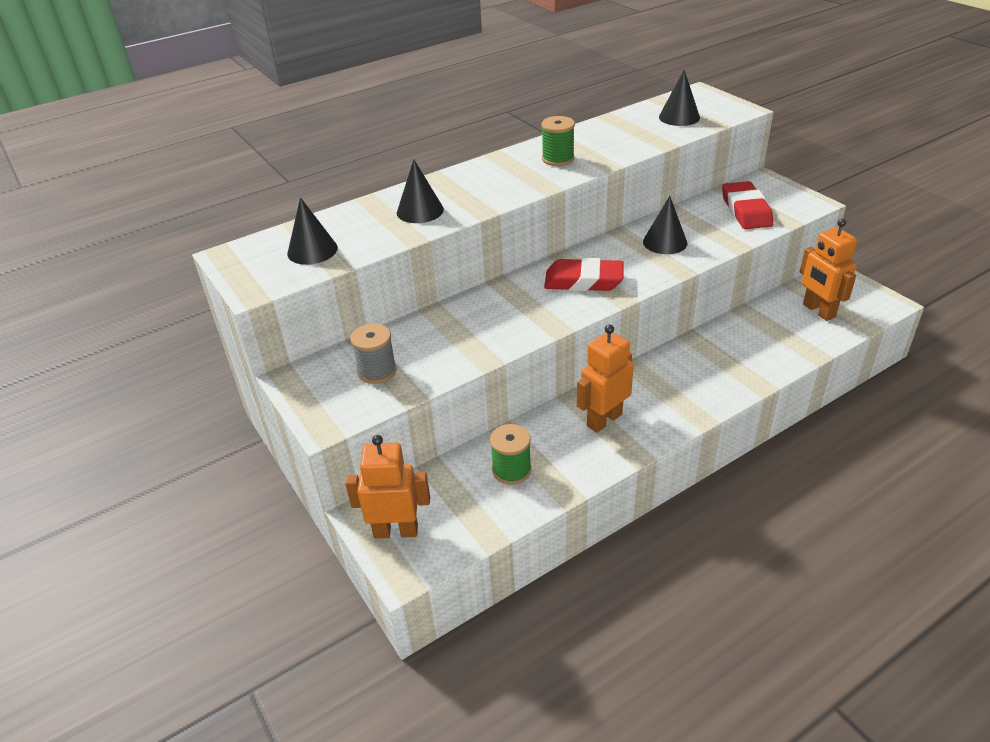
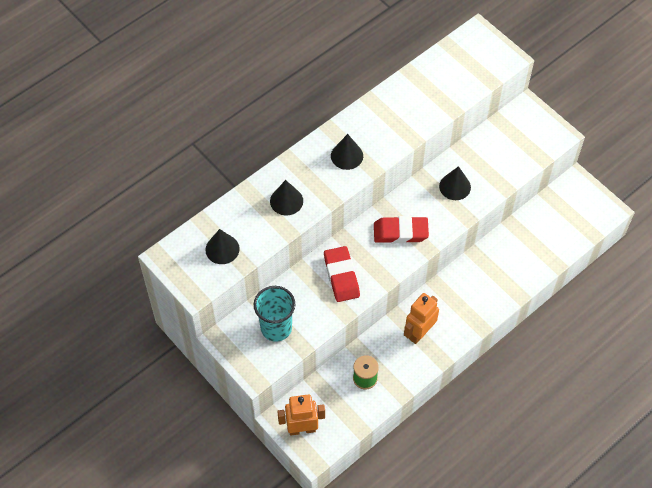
camera: 10 degrees left, 20 degrees up
grey spool [350,323,396,384] -> turquoise cup [254,286,296,342]
green spool [541,116,575,166] -> none
black cone [659,70,700,126] -> black cone moved to [331,134,363,170]
red eraser [722,181,773,229] -> red eraser moved to [324,246,360,302]
orange robot [800,219,857,321] -> none

